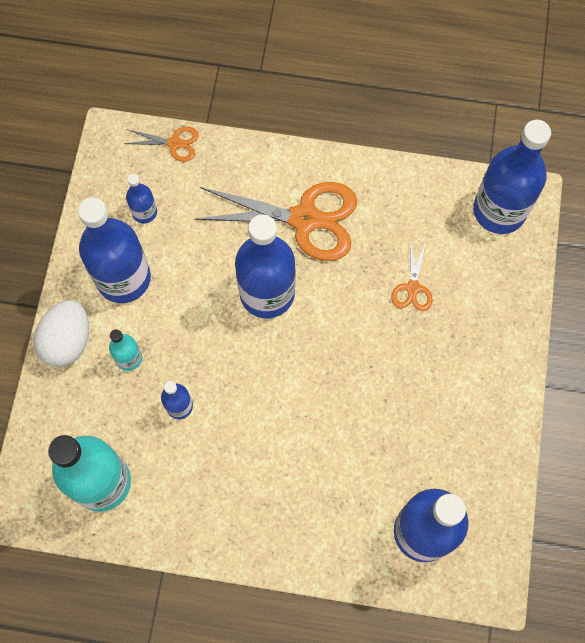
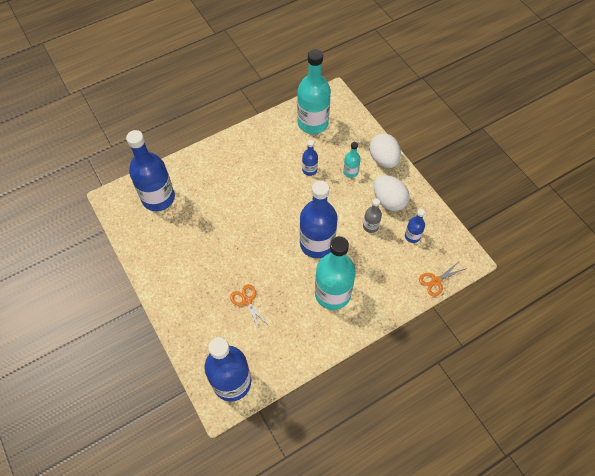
camera: 140 degrees right, 10 degrees down
blue bottle [78,197,151,303] -> white egg [374,175,410,211]
orange scissors [194,182,357,261] -> turquoise bottle [315,236,356,310]
none -> grey bottle [363,198,382,233]

